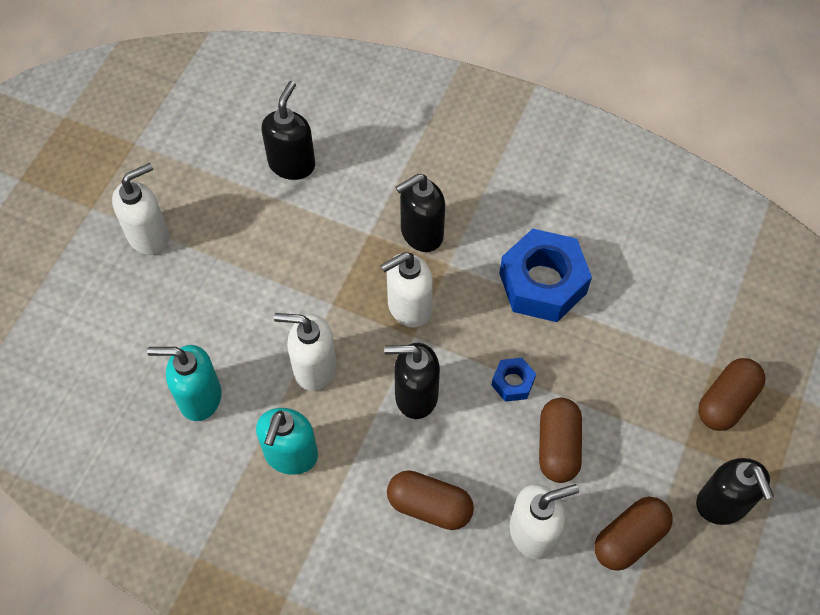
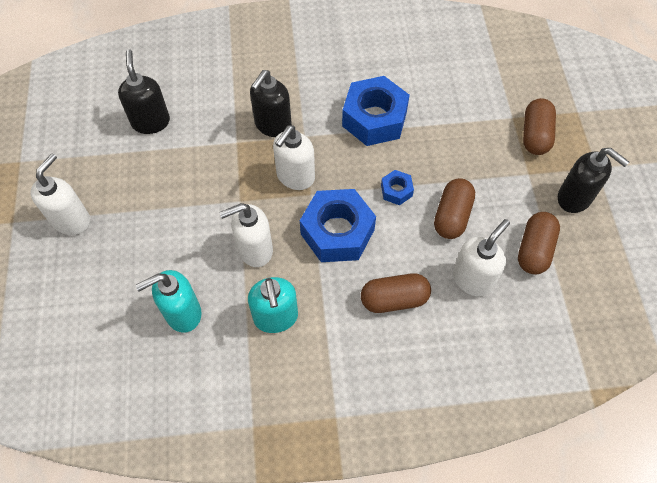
camera: 30 degrees left, 0 degrees up
black soap dispenser [384,343,440,419] -> blue nut [300,189,376,262]
brown capsule [539,398,582,483] -> brown capsule turned 45 degrees clockwise [434,178,475,239]

